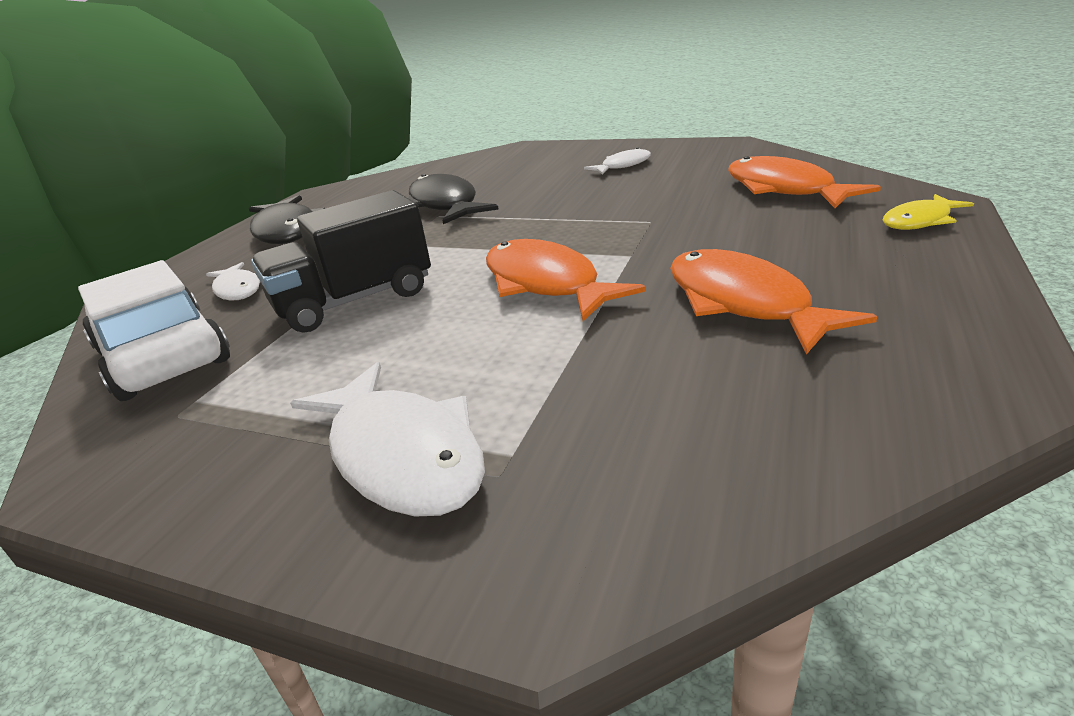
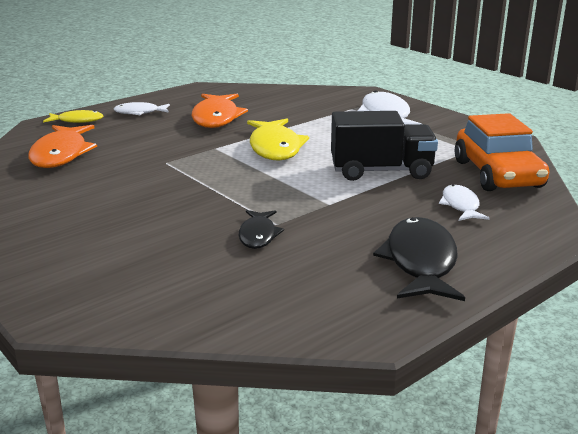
camera: 155 degrees left, 5 degrees down
white car [78,260,230,401] -> orange car [455,113,549,191]
black fish [408,174,499,224] -> black fish [239,210,284,249], size x0.57
orange fish [486,239,646,321] -> yellow fish [247,119,309,161]
white fish [584,147,651,175] -> white fish moved to [114,102,170,115]

